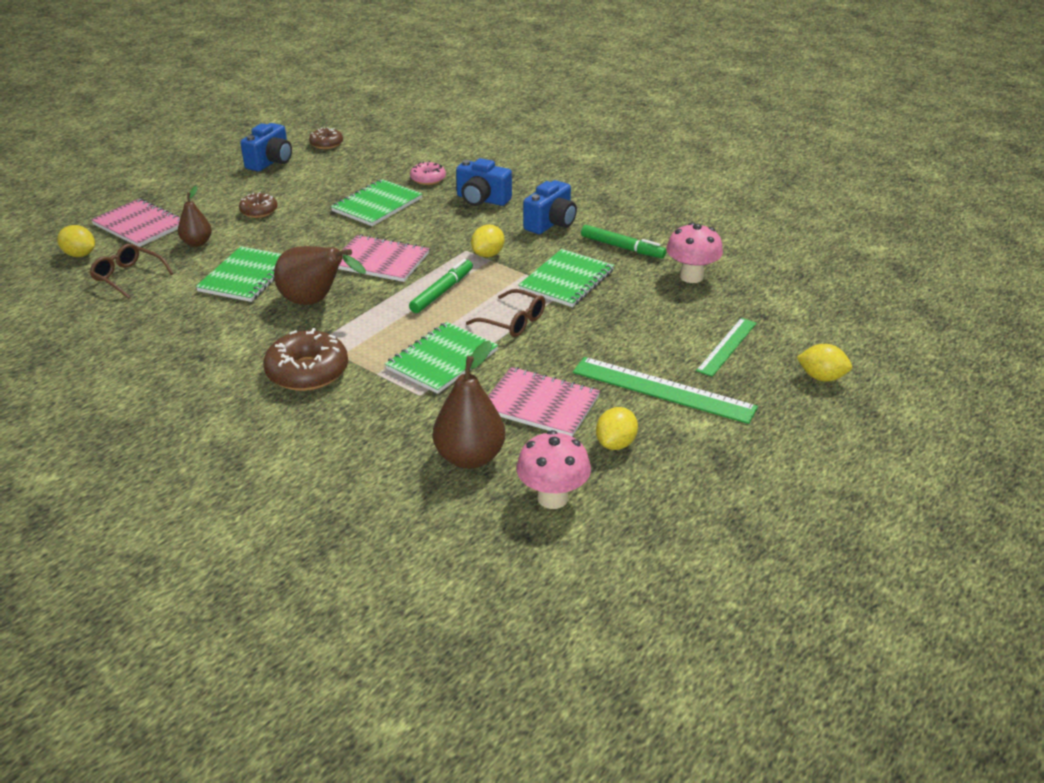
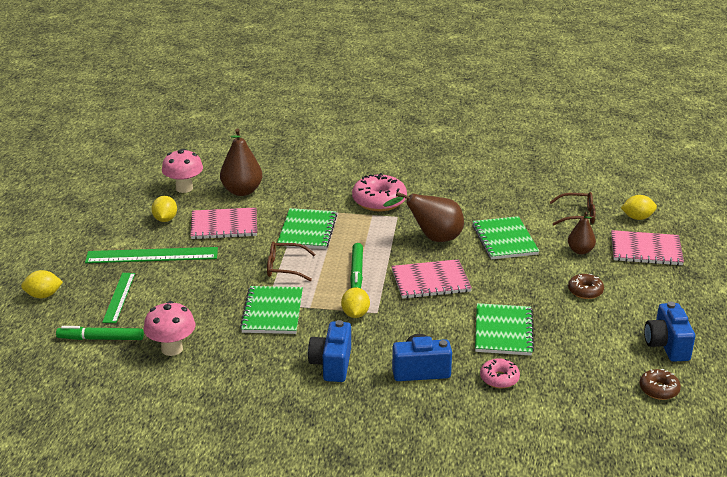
camera: 150 degrees right, 5 degrees down
brown donut [263,328,348,391] -> pink donut [352,173,407,211]
green marker [581,225,666,258] -> green marker moved to [56,326,144,340]

